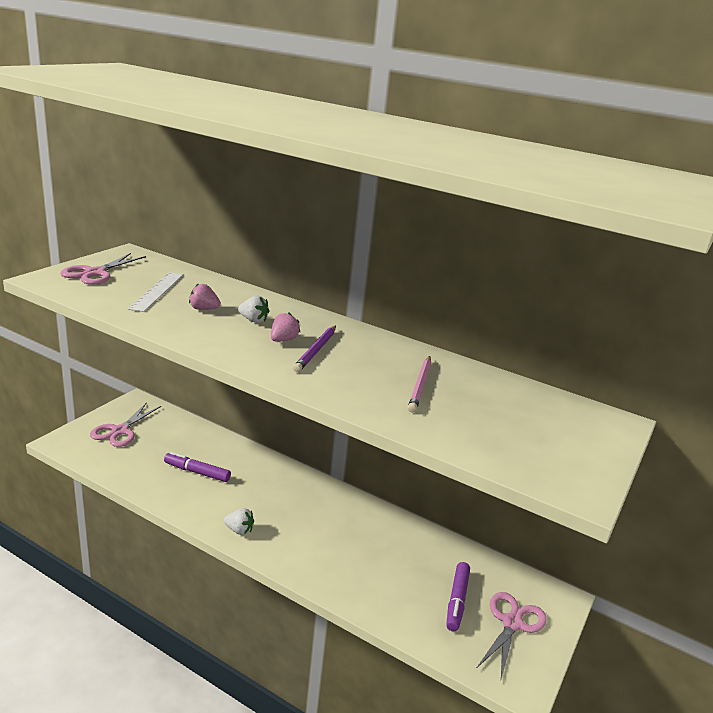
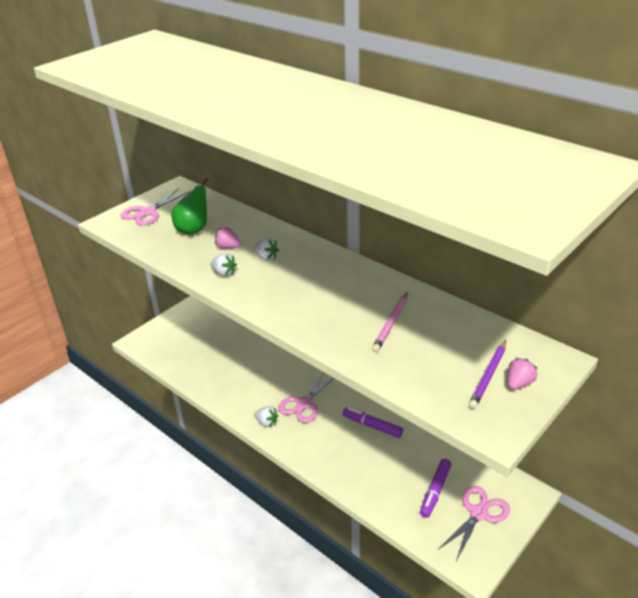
camera: 15 degrees right, 10 degrees up
pink scissors [90,402,161,447] -> pink scissors moved to [278,372,334,423]
white ruler [128,272,183,312] -> green pear [171,178,208,235]
purple marker [164,452,231,482] -> purple marker moved to [343,407,403,438]
pink strawberry [271,313,300,342] -> pink strawberry moved to [507,358,537,390]
purple pencil [293,326,336,372] -> purple pencil moved to [468,340,506,409]
none -> white strawberry [211,253,237,277]

